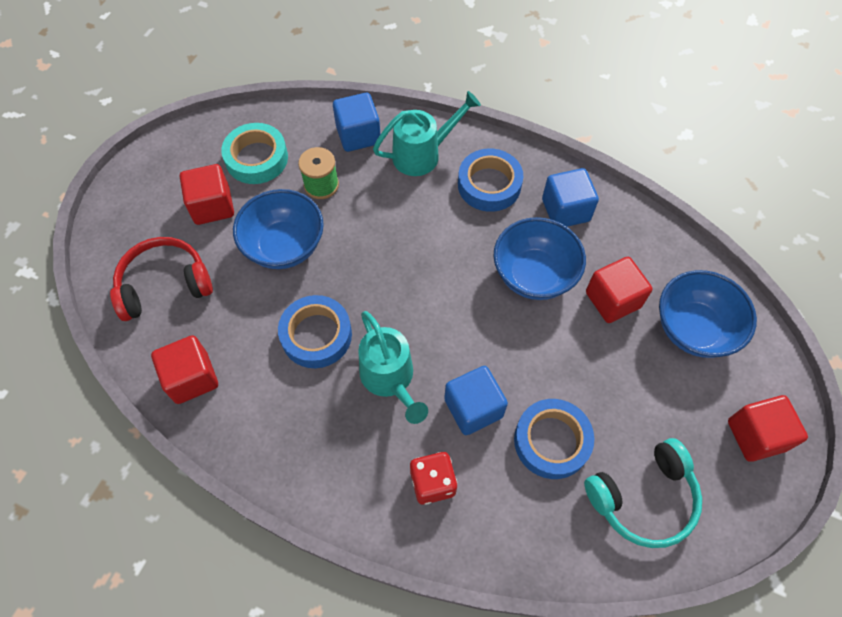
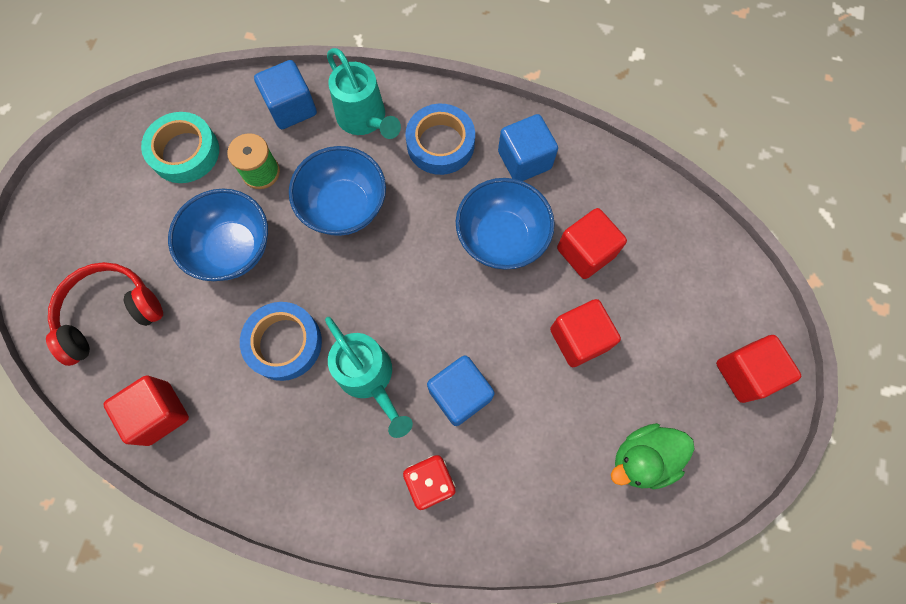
camera: 10 degrees left, 10 degrees up
red cube [180,164,234,225] -> red cube moved to [550,299,621,367]
turquoise watering can [373,91,481,176] -> turquoise watering can turned 90 degrees clockwise [327,48,401,139]
blue tape [514,399,594,479] -> none
turquoise headphones [584,438,702,548] -> green duck [611,423,695,490]
blue bowl [659,270,757,358] -> blue bowl moved to [289,146,386,236]

